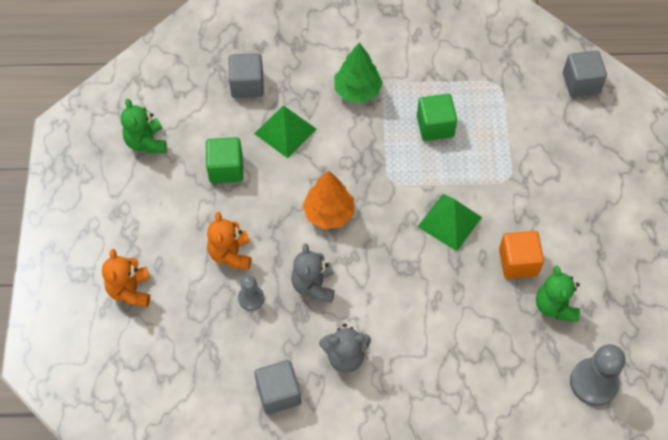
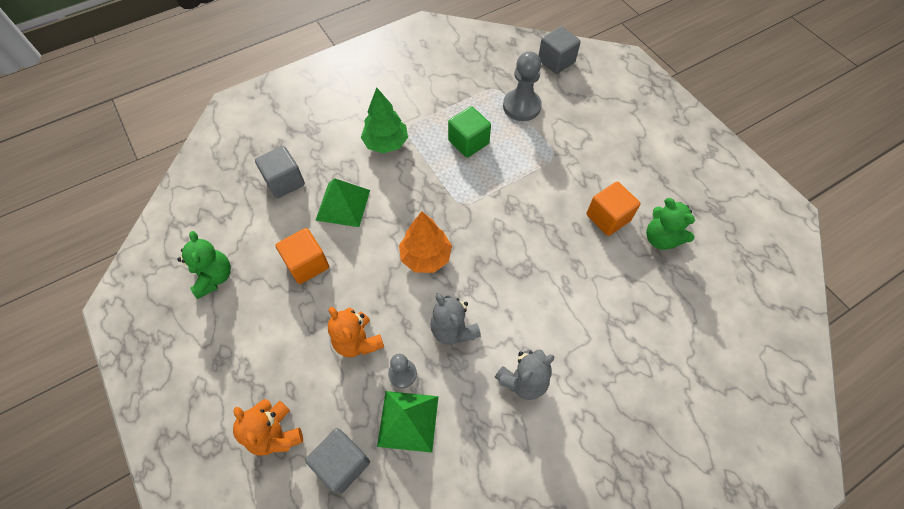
camera: 30 degrees left, 0 degrees up
green teddy bear [121,99,167,154] -> green teddy bear turned 150 degrees counterclockwise [177,231,231,299]
green cube [206,137,243,183] -> orange cube [276,228,329,284]
grey cube [254,360,301,414] -> grey cube moved to [305,428,370,494]
green pyramid [418,194,482,251] -> green pyramid moved to [377,391,438,453]
grey pawn [570,344,625,406] -> grey pawn moved to [503,51,542,121]

